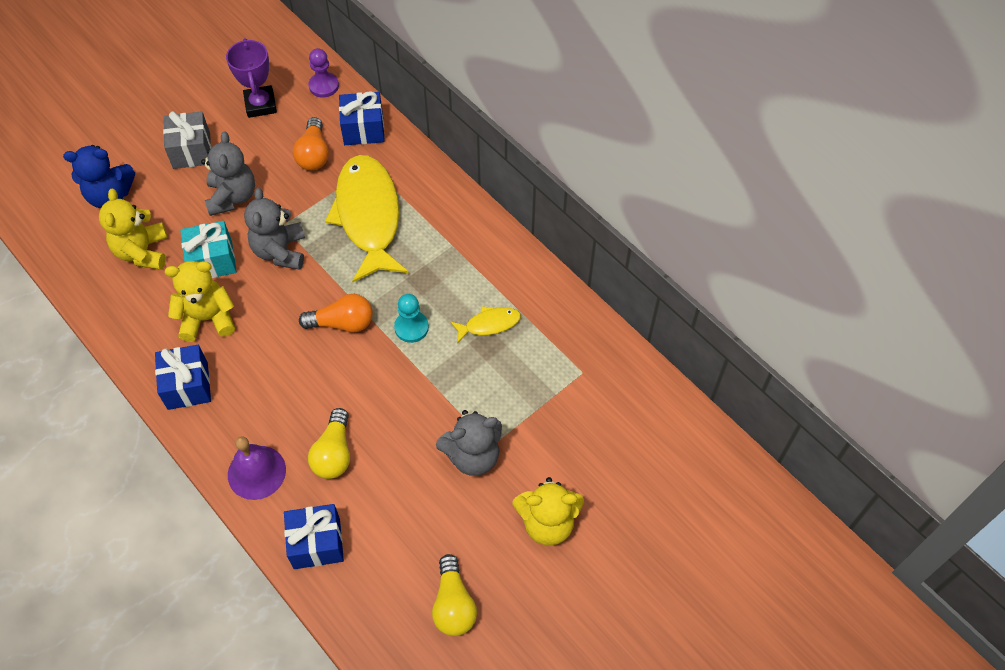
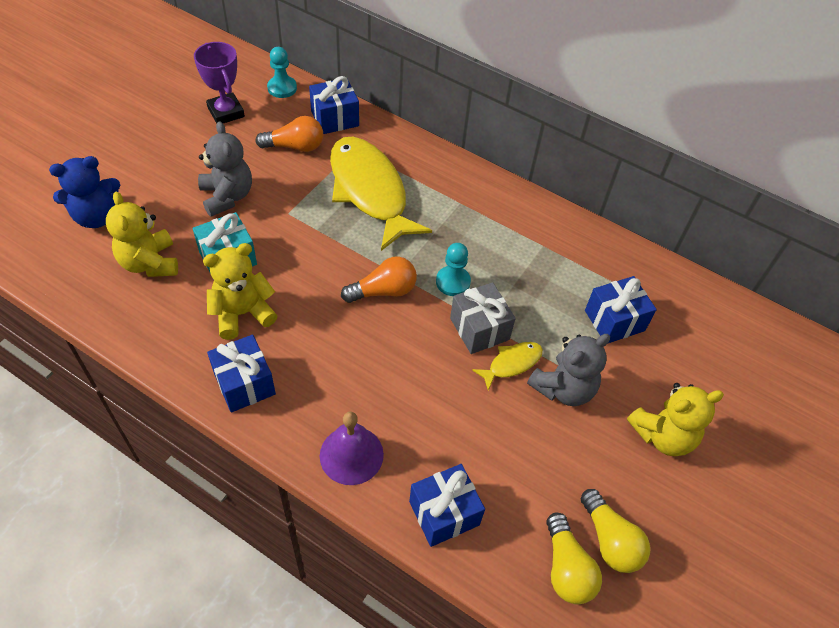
camera: 20 degrees left, 5 degrees down
grey gift [163,111,211,169] -> grey gift moved to [450,282,516,354]
grey teddy bear [244,188,305,270] -> none
orange light bulb [293,117,329,170] -> orange light bulb turned 75 degrees counterclockwise [255,116,323,152]
purple pawn [308,48,339,98] -> turquoise pawn [267,47,297,98]
yellow light bulb [308,408,350,479] -> yellow light bulb moved to [546,512,602,604]
yellow fish [450,306,521,343] -> yellow fish moved to [472,342,543,390]
none -> blue gift [585,276,657,343]

